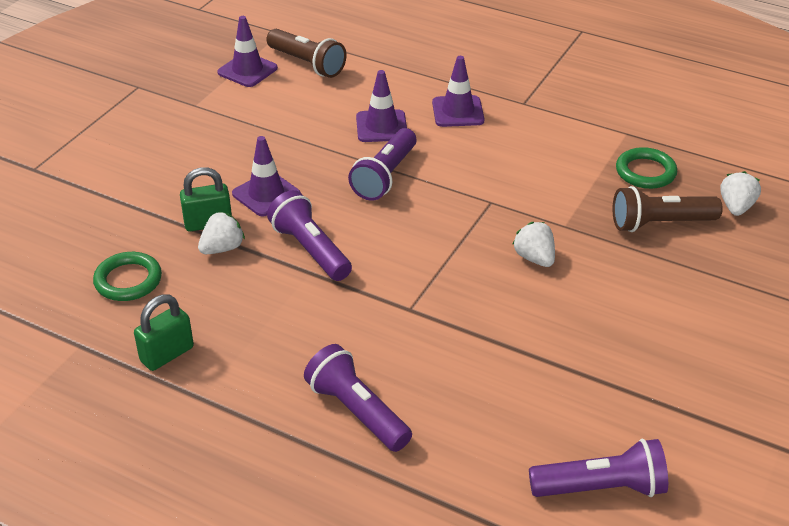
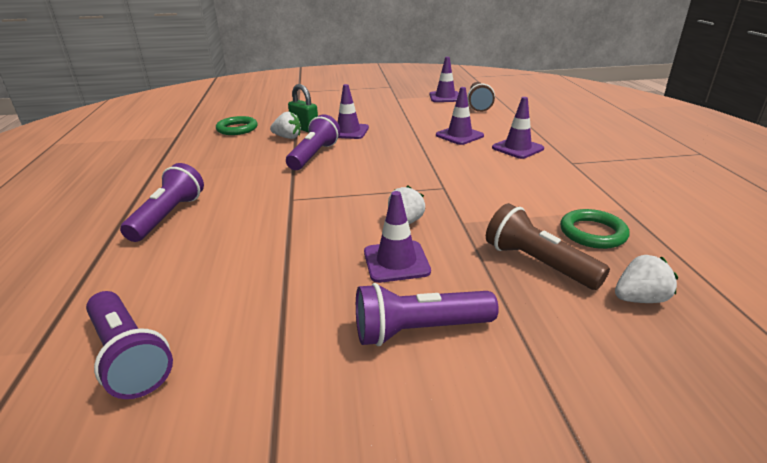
camera: 55 degrees right, 10 degrees down
green padlock [134,294,194,371] -> none
purple flashlight [348,128,417,201] -> purple flashlight moved to [356,283,499,346]
none -> purple traffic cone [364,191,431,283]

